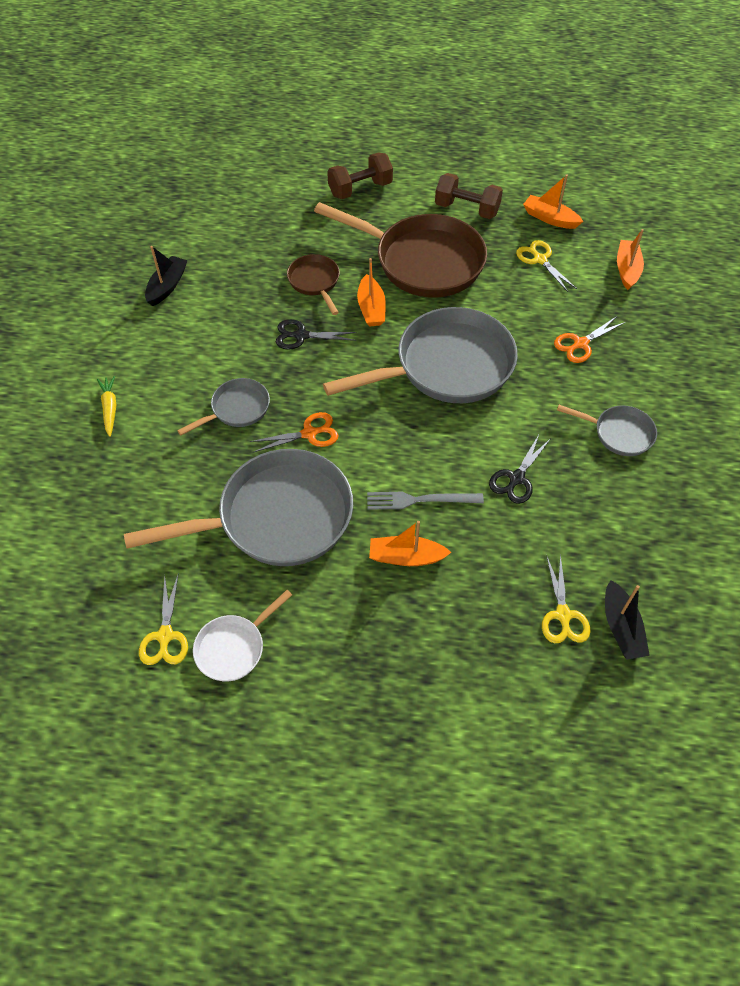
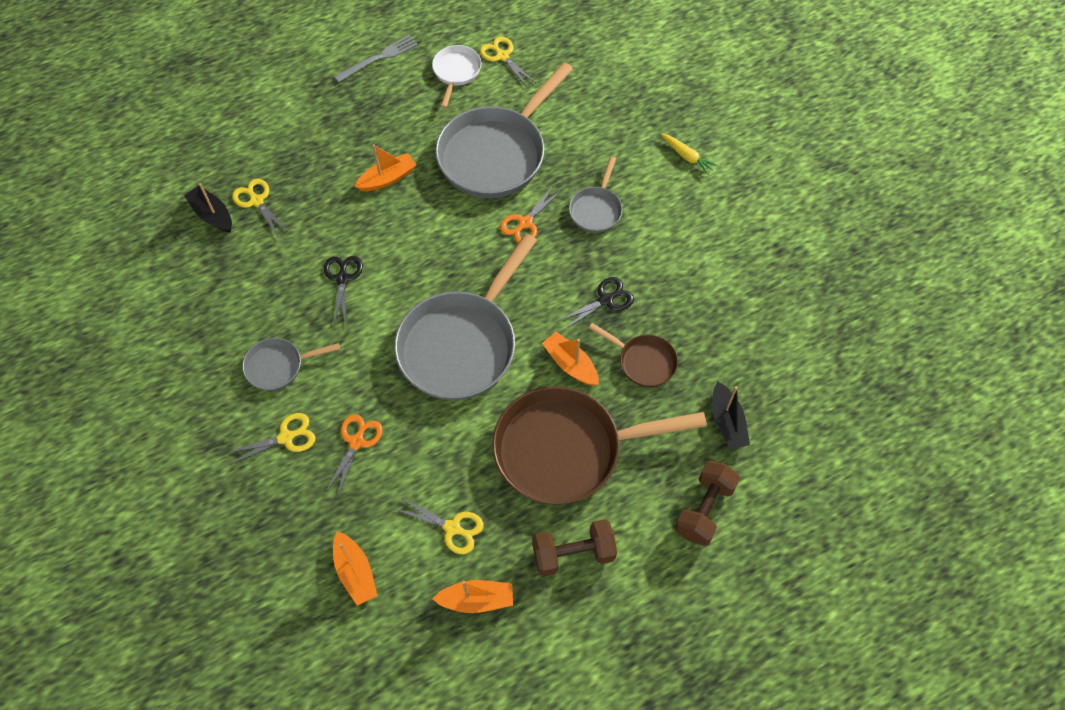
camera: 145 degrees right, 5 degrees up
black boat [145,246,188,306] -> black boat moved to [712,381,750,449]
grey fork [367,492,484,510] -> grey fork moved to [334,35,418,83]
none -> yellow scissors [227,413,315,465]

